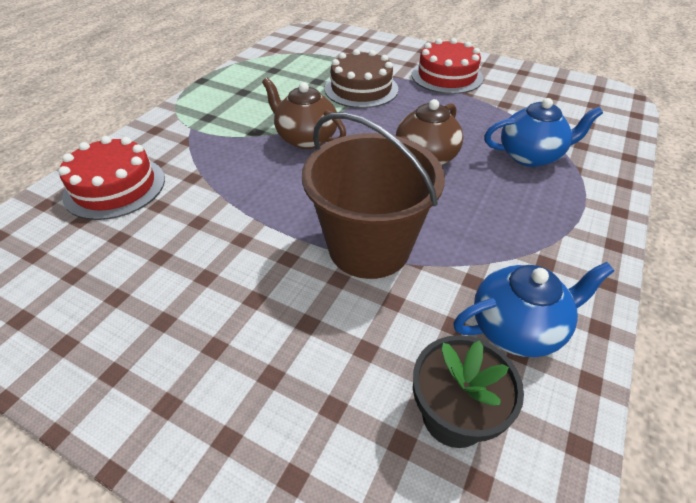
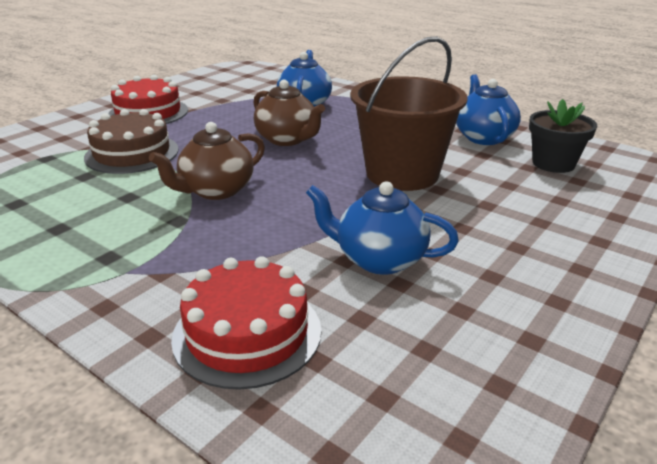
camera: 80 degrees left, 15 degrees down
none -> blue teapot [306,181,459,275]

